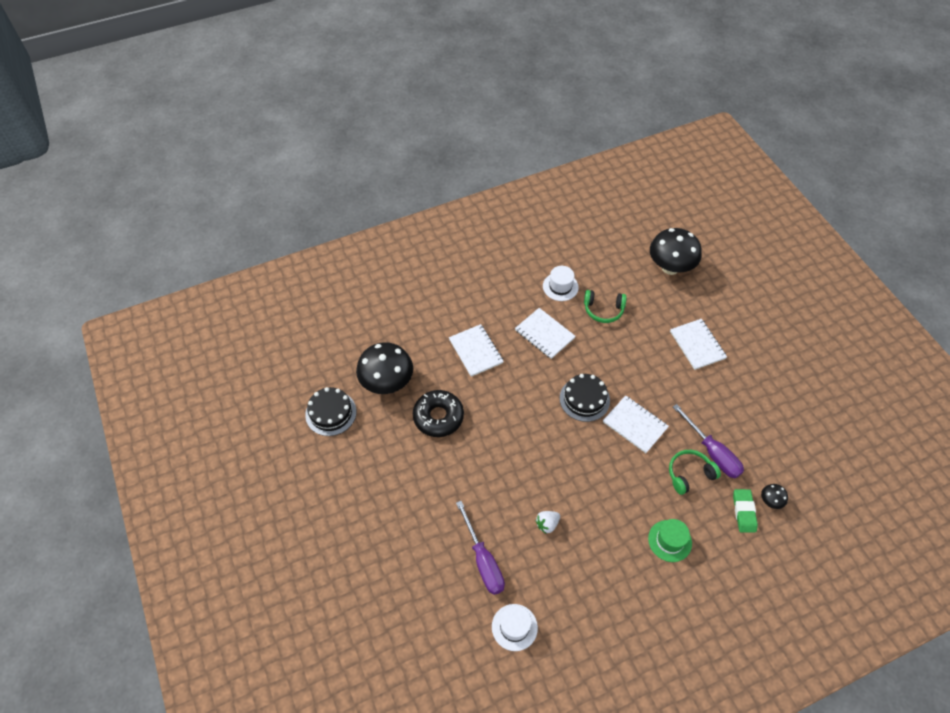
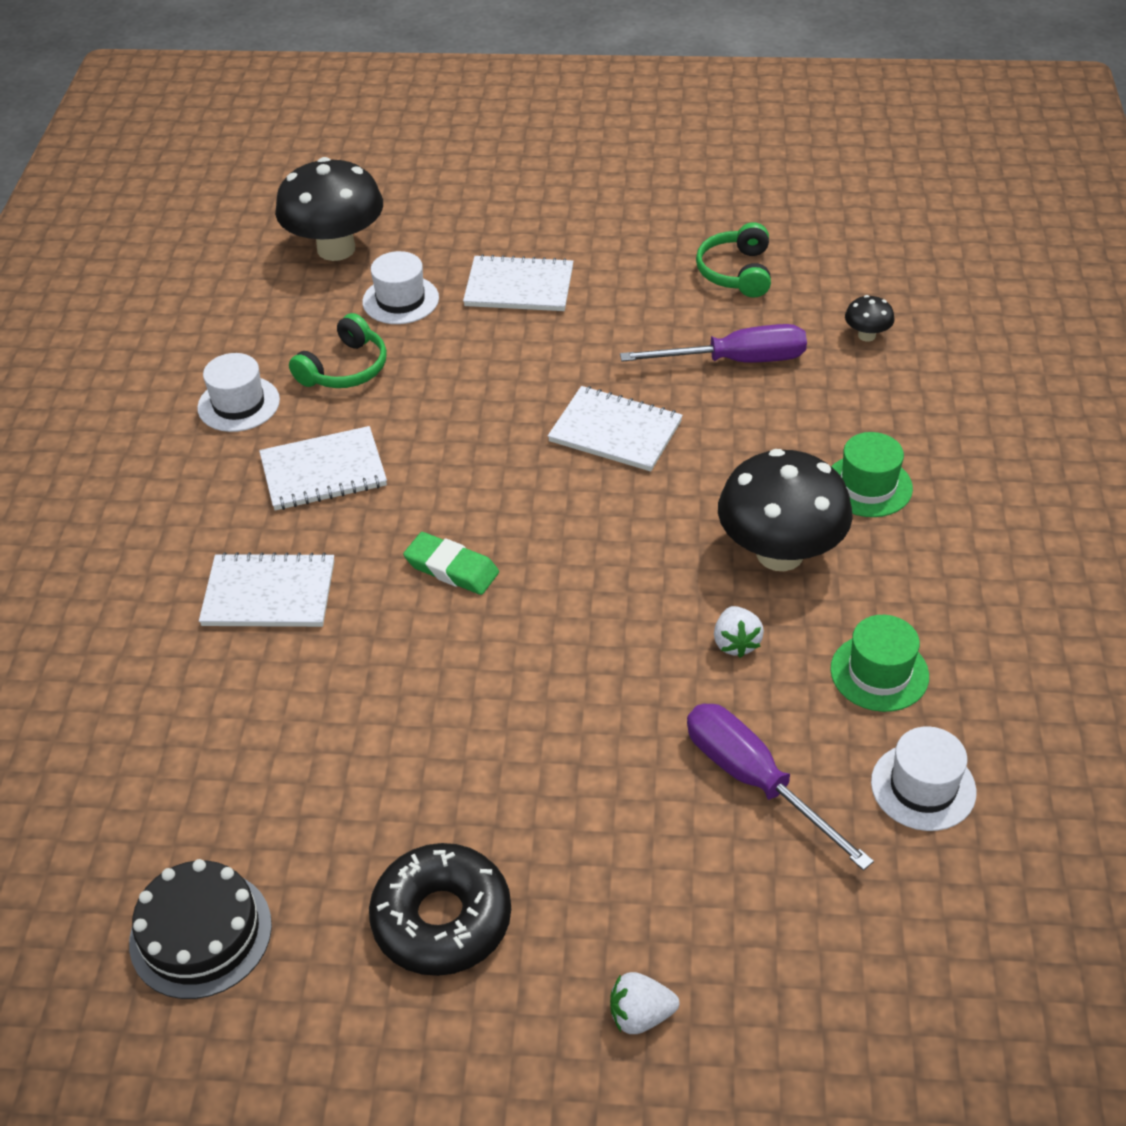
camera: 60 degrees left, 10 degrees down
black mushroom [356,342,413,394] -> black mushroom moved to [718,449,853,571]
black donut [413,390,464,437] -> black donut moved to [369,843,511,976]
purple screwdriver [456,501,505,595] -> purple screwdriver turned 135 degrees counterclockwise [687,704,874,870]
black cake [560,374,610,422] -> none
white notebook [603,395,669,453] -> white notebook turned 45 degrees clockwise [548,386,683,471]
green headphones [669,450,721,495] -> green headphones moved to [696,222,771,298]
green eraser [733,489,758,533] -> green eraser moved to [403,532,499,595]
none -> white hat [362,251,439,324]
none -> white strawberry [610,972,679,1034]
none -> green hat [830,615,929,712]

